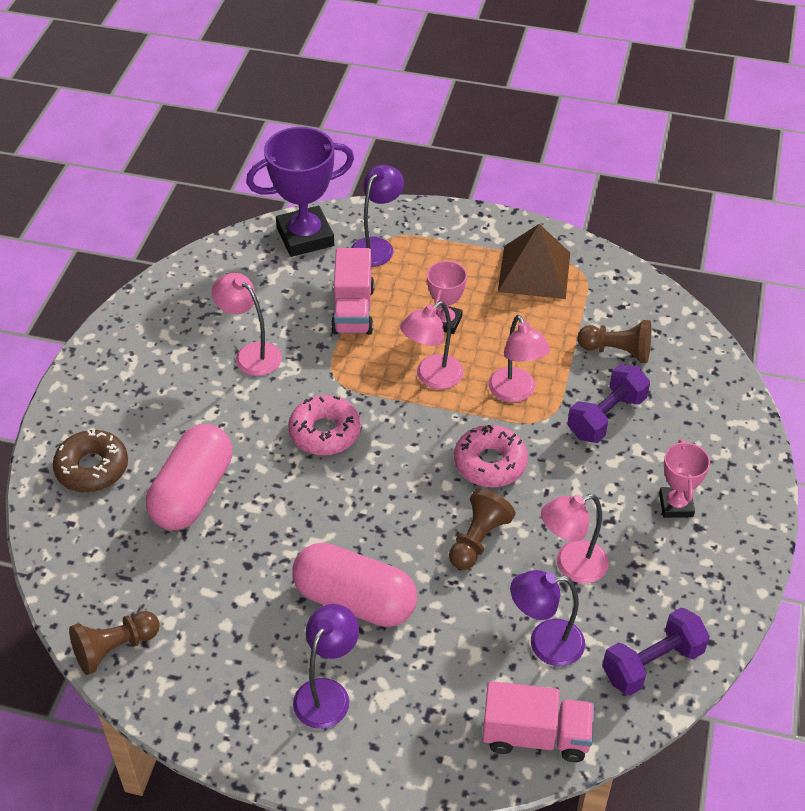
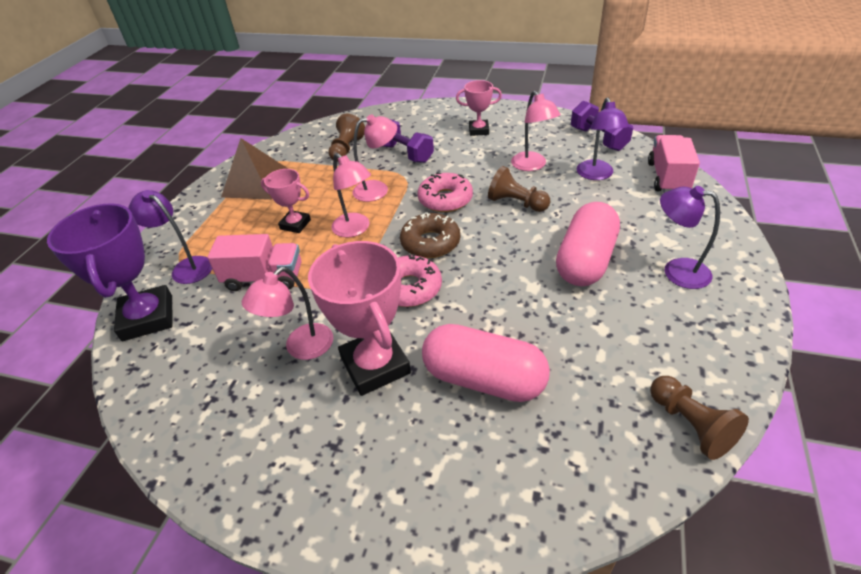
camera: 85 degrees left, 5 degrees down
brown donut [53,429,128,492] -> brown donut moved to [400,212,460,258]
none -> pink trophy [308,241,411,396]

